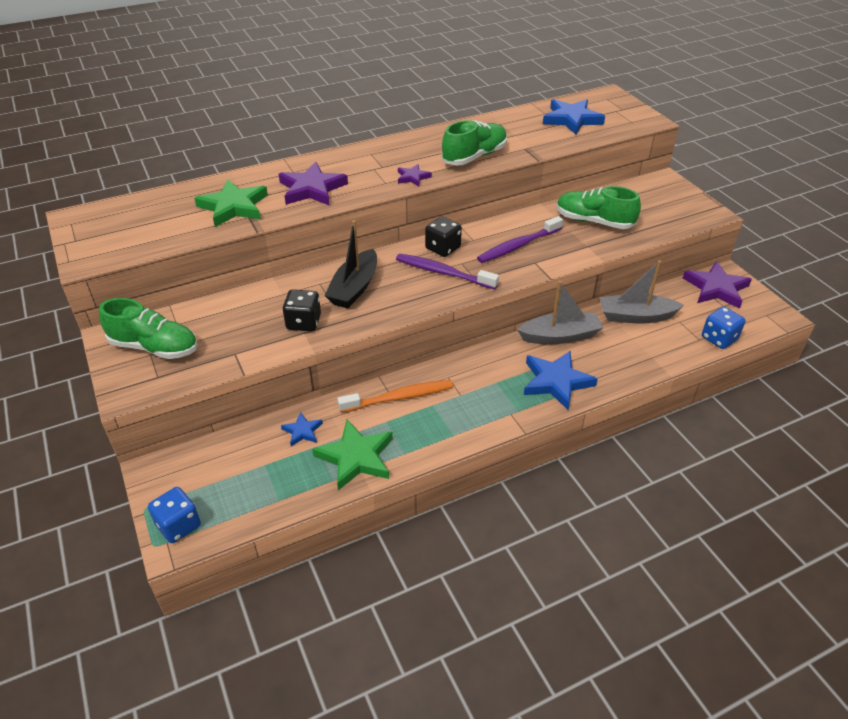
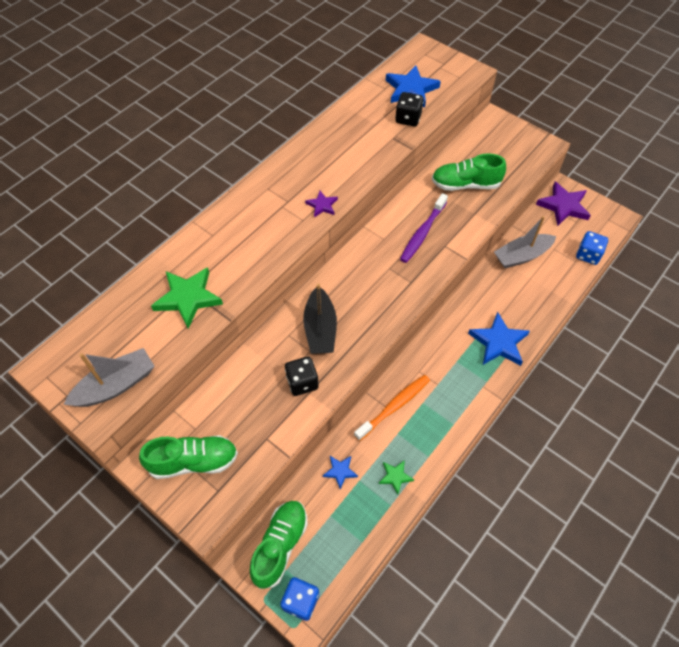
camera: 25 degrees left, 15 degrees up
purple star [279,162,348,206] -> none
green star [312,420,393,490] -> green star [379,460,414,494], size x0.52
purple toothbrush [396,254,499,289] -> none
black dice [425,216,462,257] -> black dice moved to [395,92,424,127]
green shoe [441,120,507,165] -> green shoe moved to [250,501,308,589]
grey boat [517,281,603,344] -> grey boat moved to [64,348,155,407]

